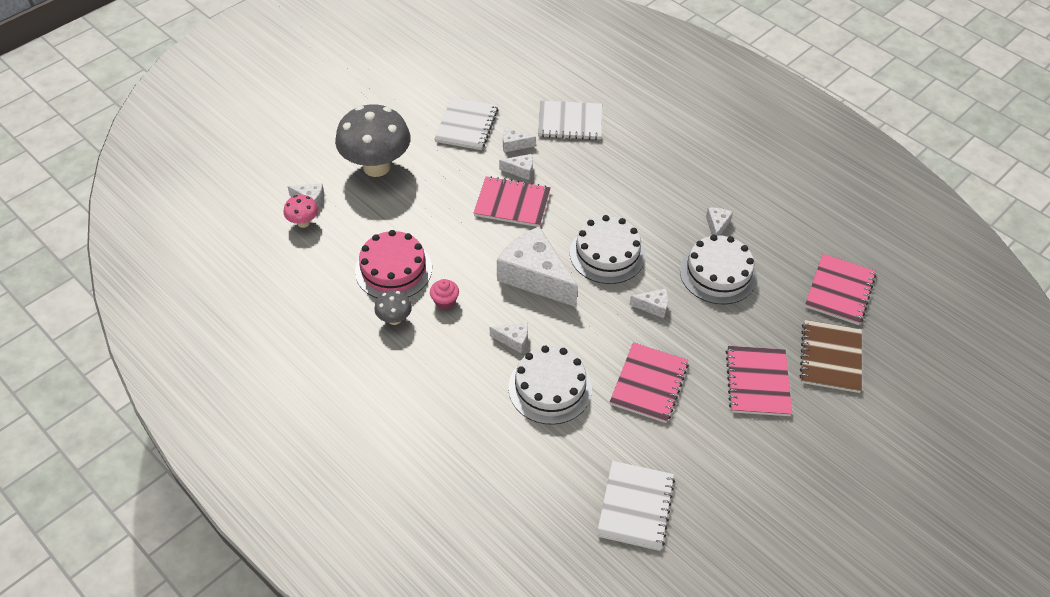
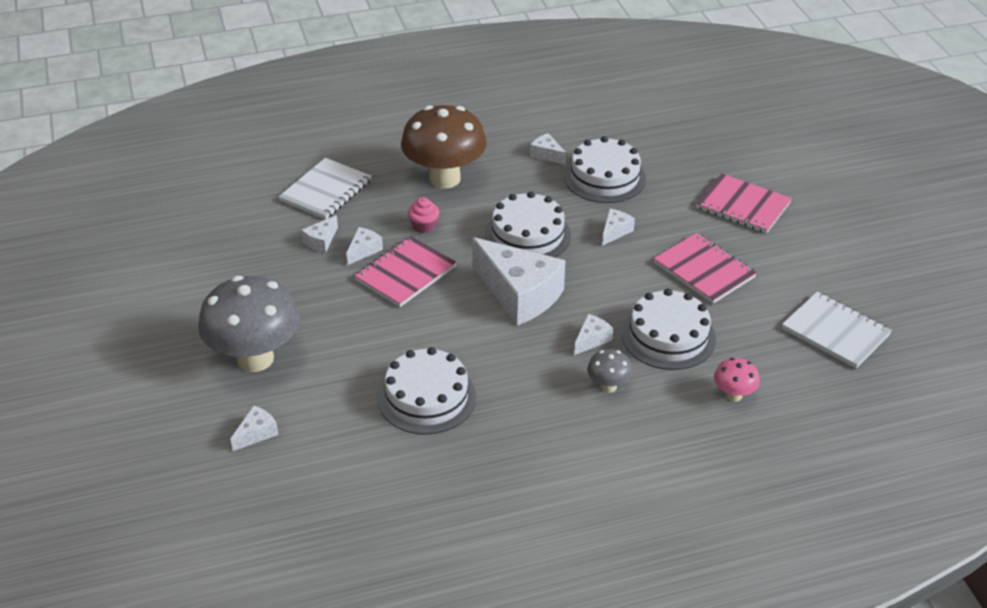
camera: 60 degrees left, 10 degrees down
pink mushroom [284,195,318,228] -> pink mushroom moved to [714,358,760,402]
pink cake [355,230,432,298] -> white cake [378,347,476,435]
grey mushroom [374,290,412,325] -> grey mushroom moved to [587,349,633,393]
pink cupcake [430,279,459,310] -> pink cupcake moved to [408,197,439,233]
white notebook [434,97,498,150] -> none
white cheese [497,227,578,307] -> white cheese turned 120 degrees counterclockwise [472,237,566,326]
brown notebook [800,320,862,393] -> none
pink notebook [805,254,876,325] -> none
none -> brown mushroom [401,105,487,189]

